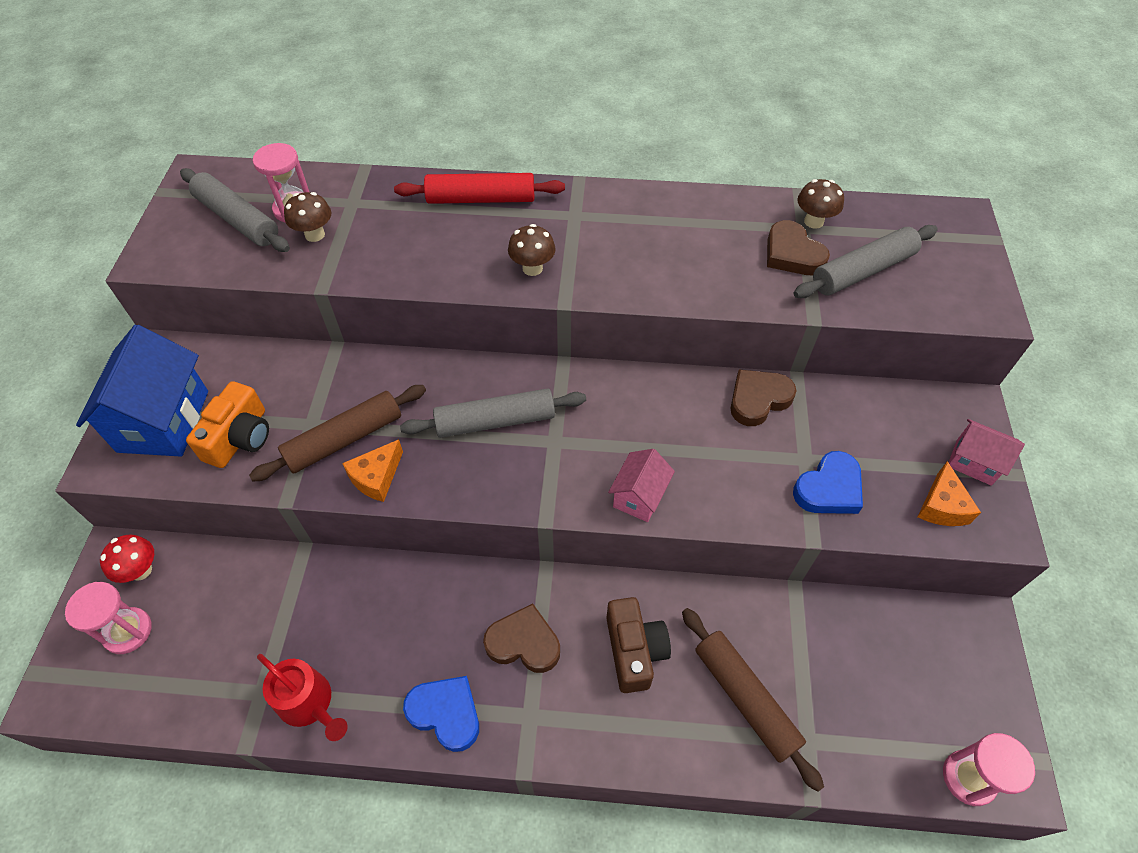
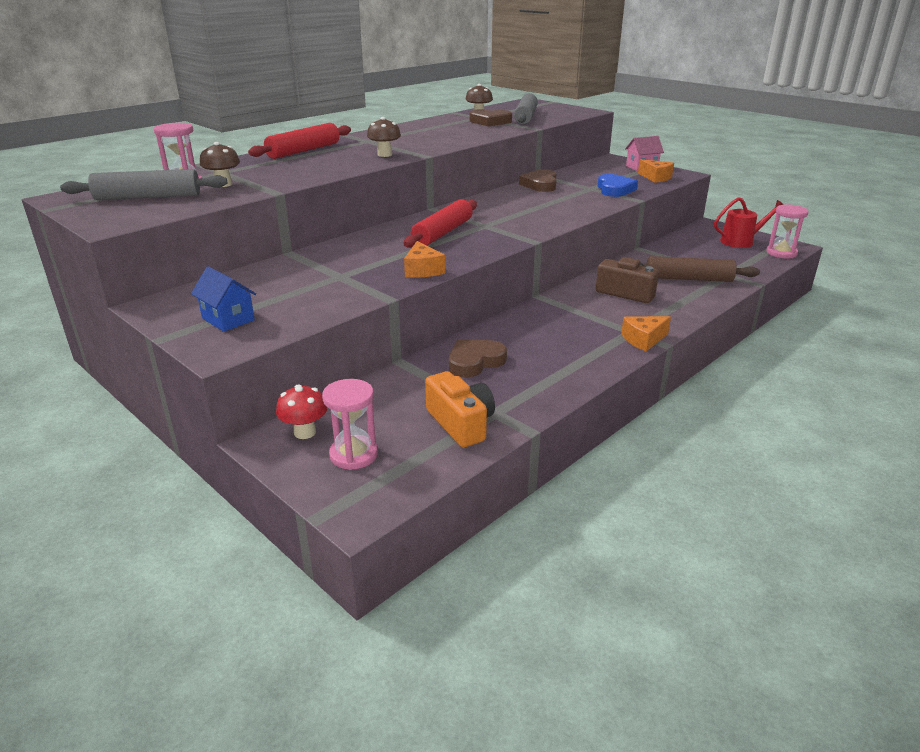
camera: 50 degrees left, 25 degrees down
blue house [76,325,208,457] -> blue house [191,266,256,332], size x0.53
orange camera [186,381,269,468] -> orange camera moved to [425,371,495,447]
brown rolling pin [249,385,426,482] -> none
red watering can [257,654,348,741] -> red watering can moved to [714,197,783,248]
grey rolling pin [400,388,586,438] -> red rolling pin [403,199,477,248]
blue heart [403,676,479,752] -> none
brown heart [483,604,560,673] -> brown heart moved to [449,339,507,377]
pink house [608,449,675,522] -> none
none -> orange cheese [621,316,671,351]

